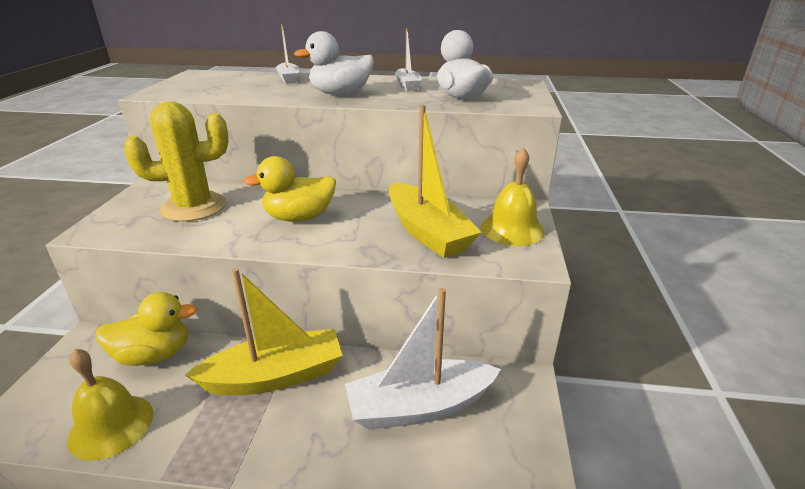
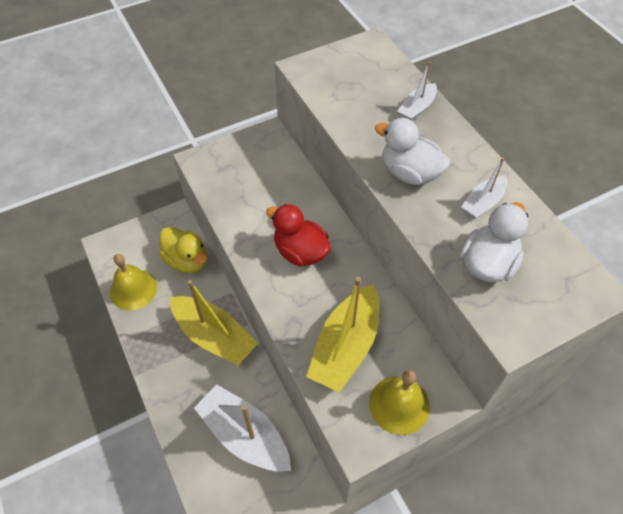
camera: 55 degrees right, 25 degrees up
yellow cactus [124,101,228,222] -> none
yellow duck [243,156,336,222] -> red duck [266,204,331,266]

